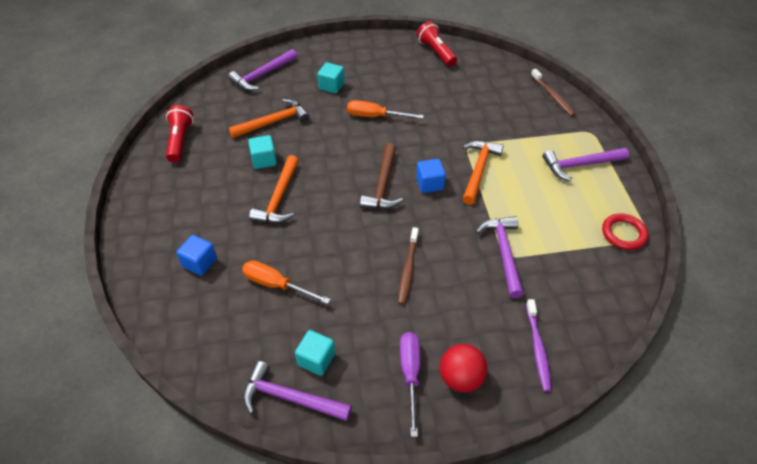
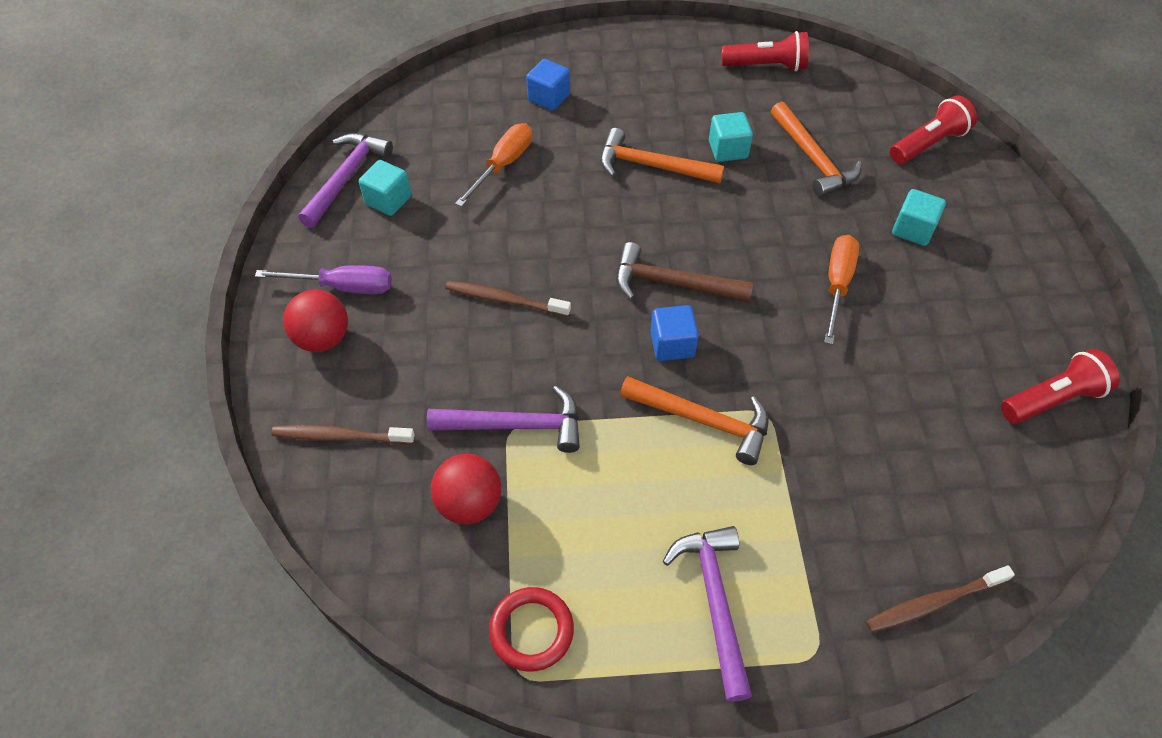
camera: 95 degrees right, 5 degrees up
purple hammer [228,49,297,91] -> red flashlight [890,95,977,164]
purple toothbrush [526,299,552,392] -> brown toothbrush [271,425,415,444]
none -> red ball [431,454,501,524]

